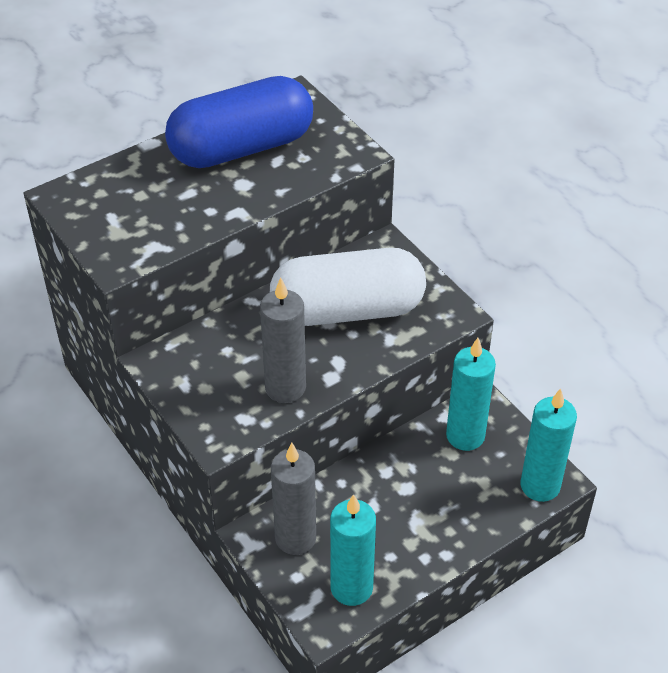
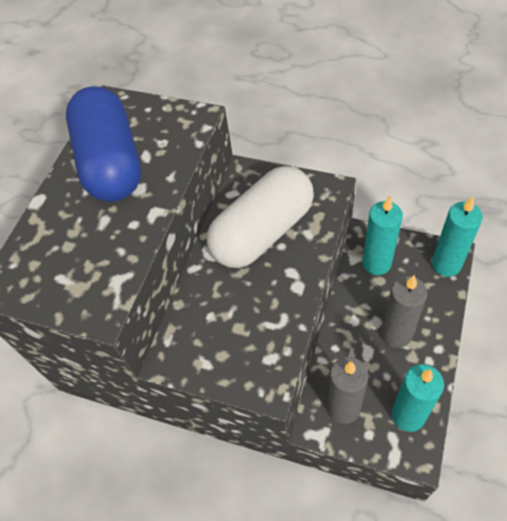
camera: 30 degrees left, 10 degrees up
blue capsule [165,76,313,168] -> blue capsule turned 45 degrees counterclockwise [66,86,141,202]
grey candle [260,277,306,403] -> grey candle moved to [381,275,428,348]

